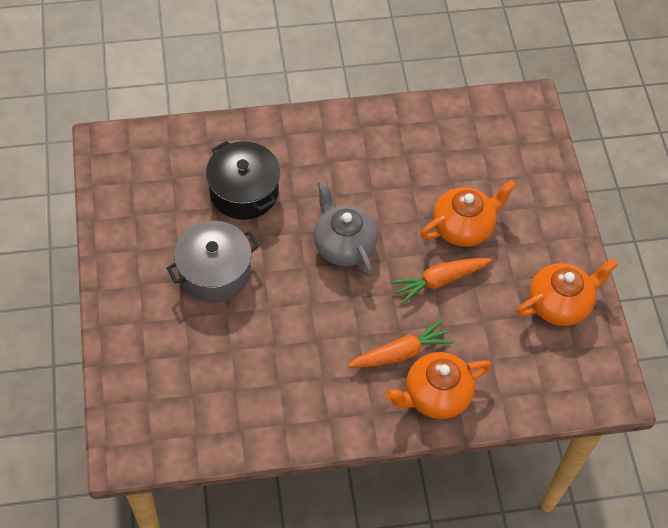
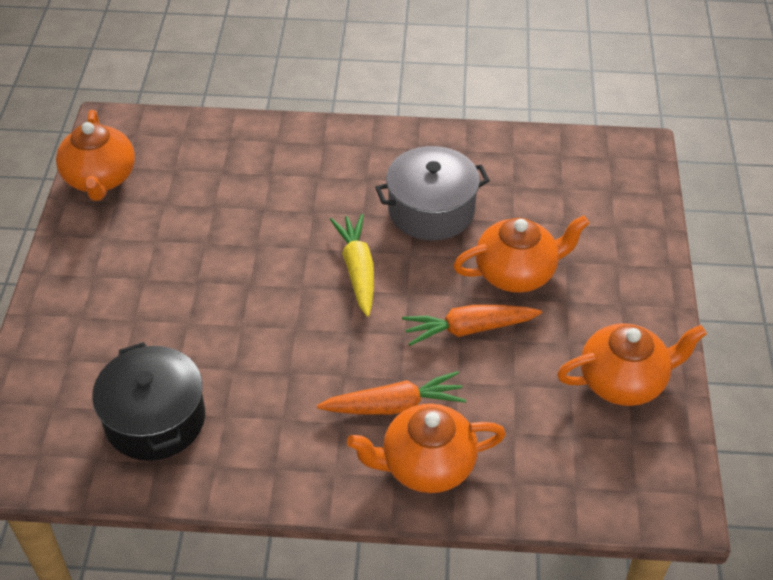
camera: 15 degrees right, 10 degrees down
grey pot [167,221,259,303] -> grey pot moved to [375,146,490,241]
black pot [206,141,280,220] -> black pot moved to [92,342,205,461]
grey teapot [313,180,378,276] -> yellow carrot [330,214,374,317]
none -> orange teapot [56,110,135,201]

